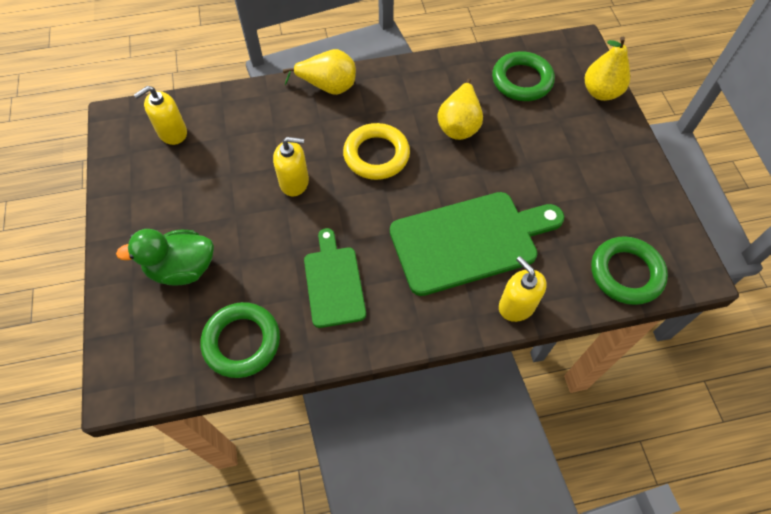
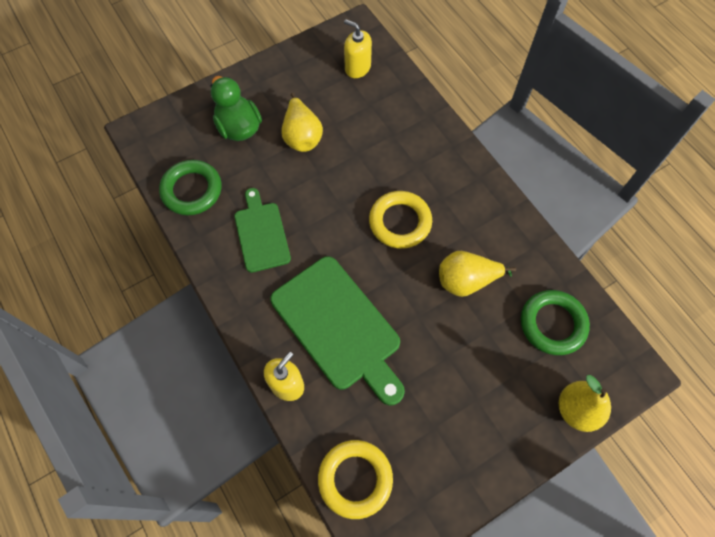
camera: 70 degrees right, 5 degrees up
yellow soap dispenser [273,137,309,197] -> none
yellow pear [283,49,356,95] -> yellow pear moved to [281,93,323,152]
green cutting board [304,228,366,328] -> green cutting board turned 75 degrees counterclockwise [234,188,291,273]
green ring [591,236,668,305] -> yellow ring [318,440,393,519]

